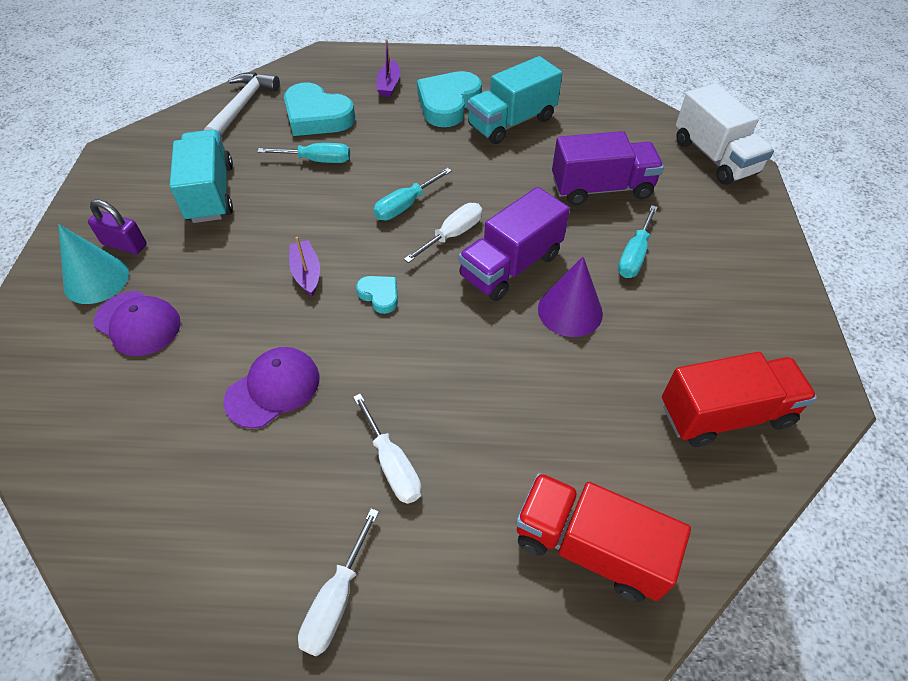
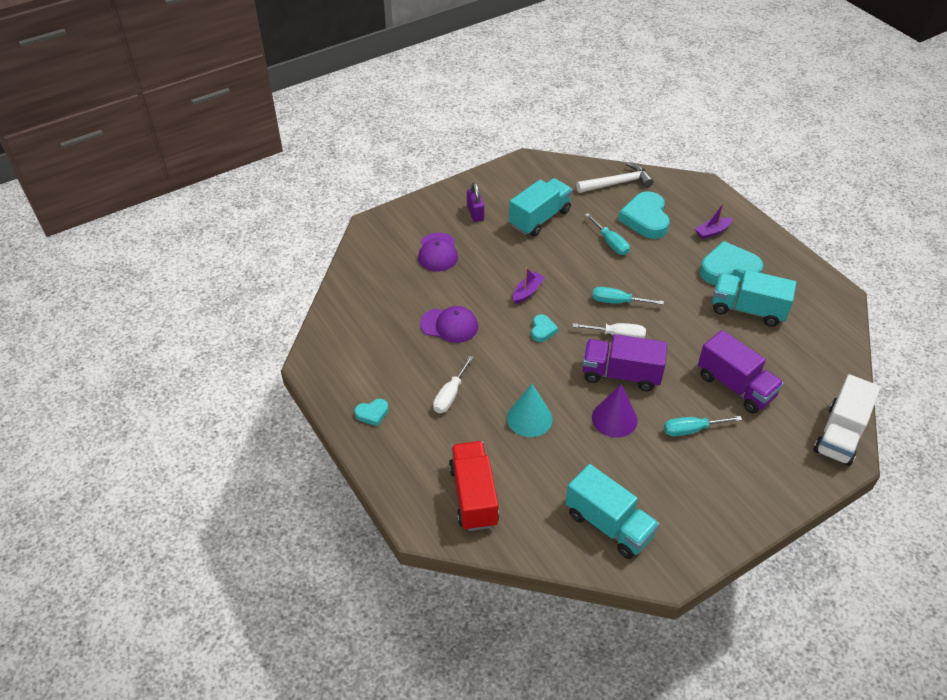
camera: 55 degrees right, 5 degrees down
turquoise cone [58,224,129,304] -> turquoise cone moved to [507,384,552,437]
white screwdriver [298,508,379,656] -> turquoise heart [355,399,389,426]
red truck [662,352,817,447] -> turquoise truck [566,464,659,559]

